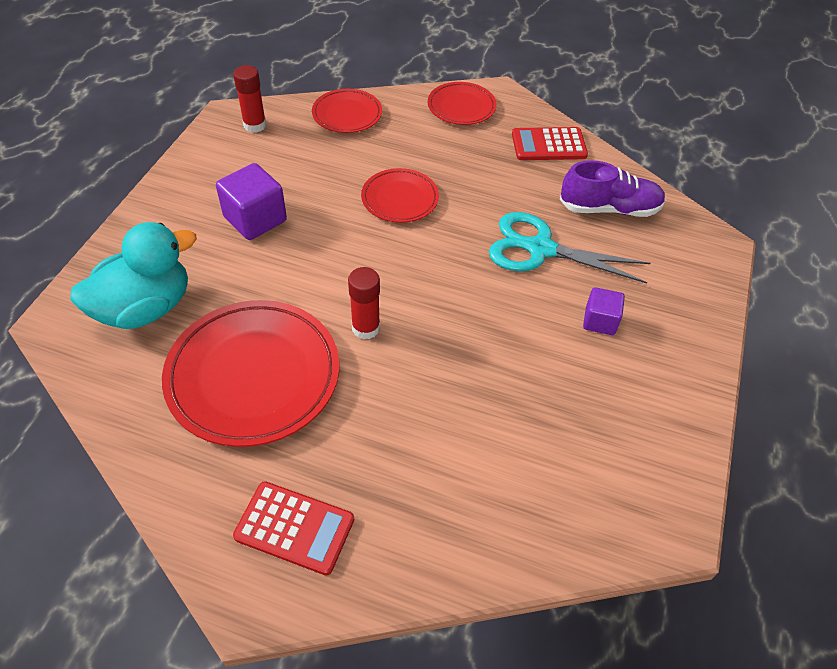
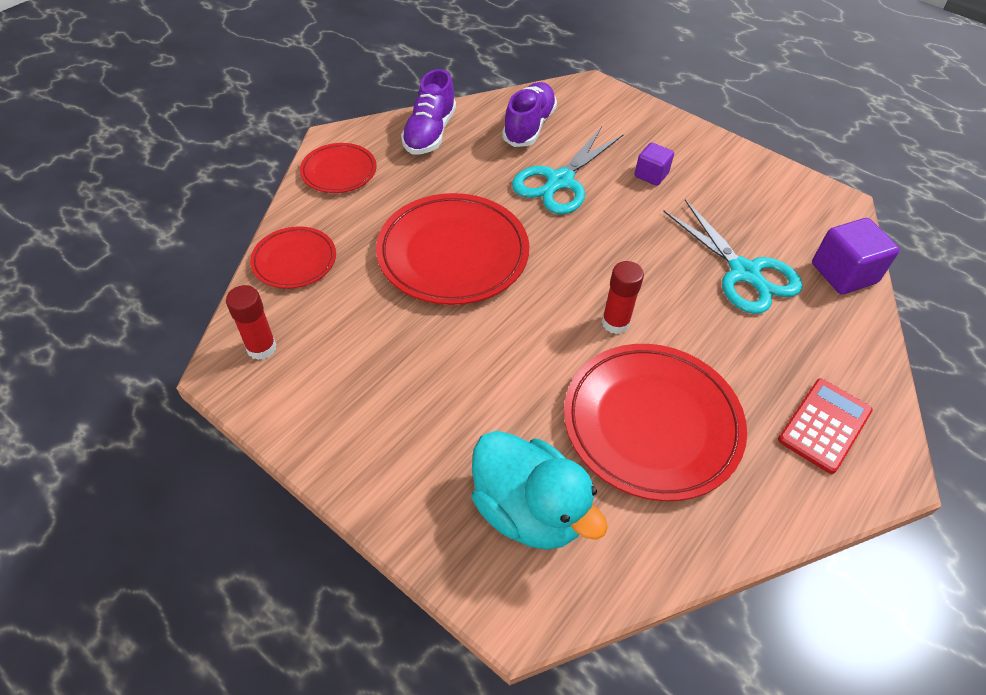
camera: 70 degrees left, 0 degrees up
turquoise duck [70,222,197,329] -> turquoise duck turned 150 degrees clockwise [472,431,608,550]
purple cube [216,163,287,240] -> purple cube moved to [812,218,900,294]
red plate [361,168,439,223] -> red plate [376,193,529,305], size x1.83
red calculator [512,127,588,160] -> purple shoe [401,69,456,154]
none -> turquoise scissors [663,199,802,314]

